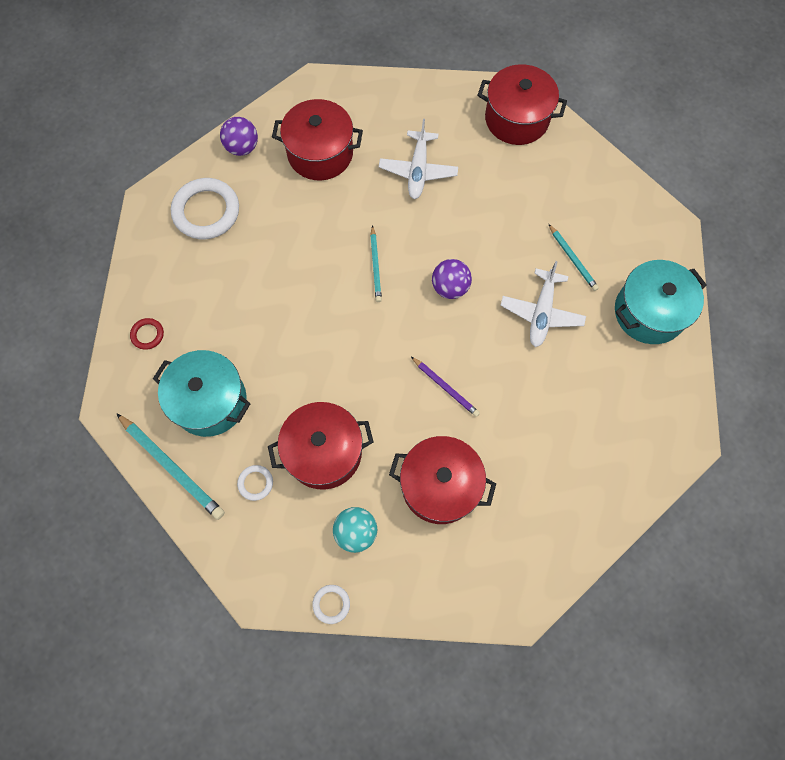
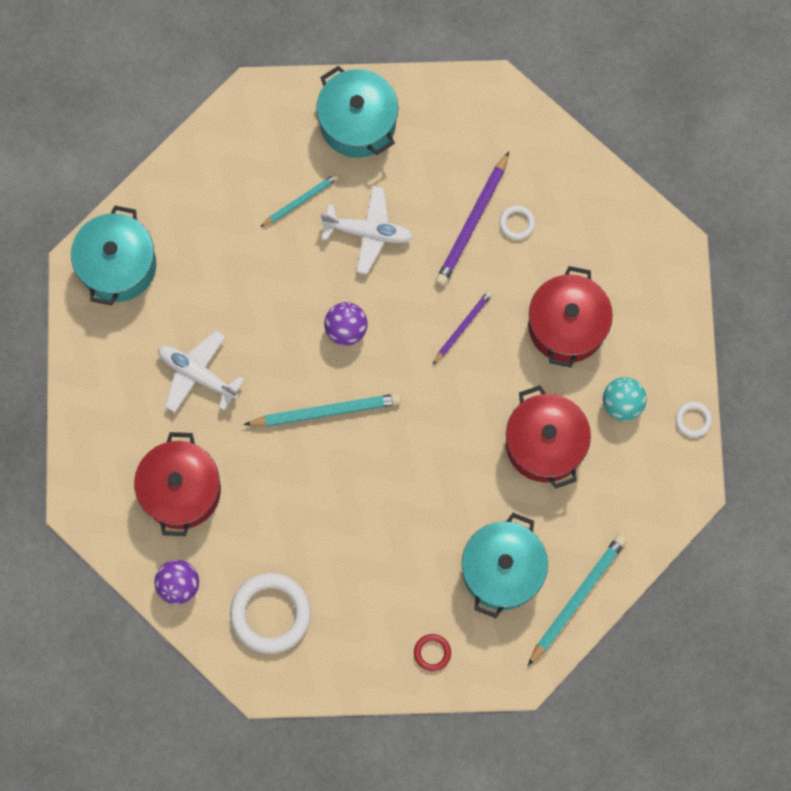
camera: 95 degrees left, 5 degrees up
white ring [237,465,273,501] -> white ring moved to [499,205,535,240]
turquoise pencil [370,225,382,302] -> turquoise pencil [243,393,401,427], size x1.66
white plane [379,119,458,199] -> white plane turned 150 degrees counterclockwise [158,331,244,413]
red pot [478,64,567,145] -> turquoise pot [71,205,156,306]
none -> purple pencil [436,151,509,286]

